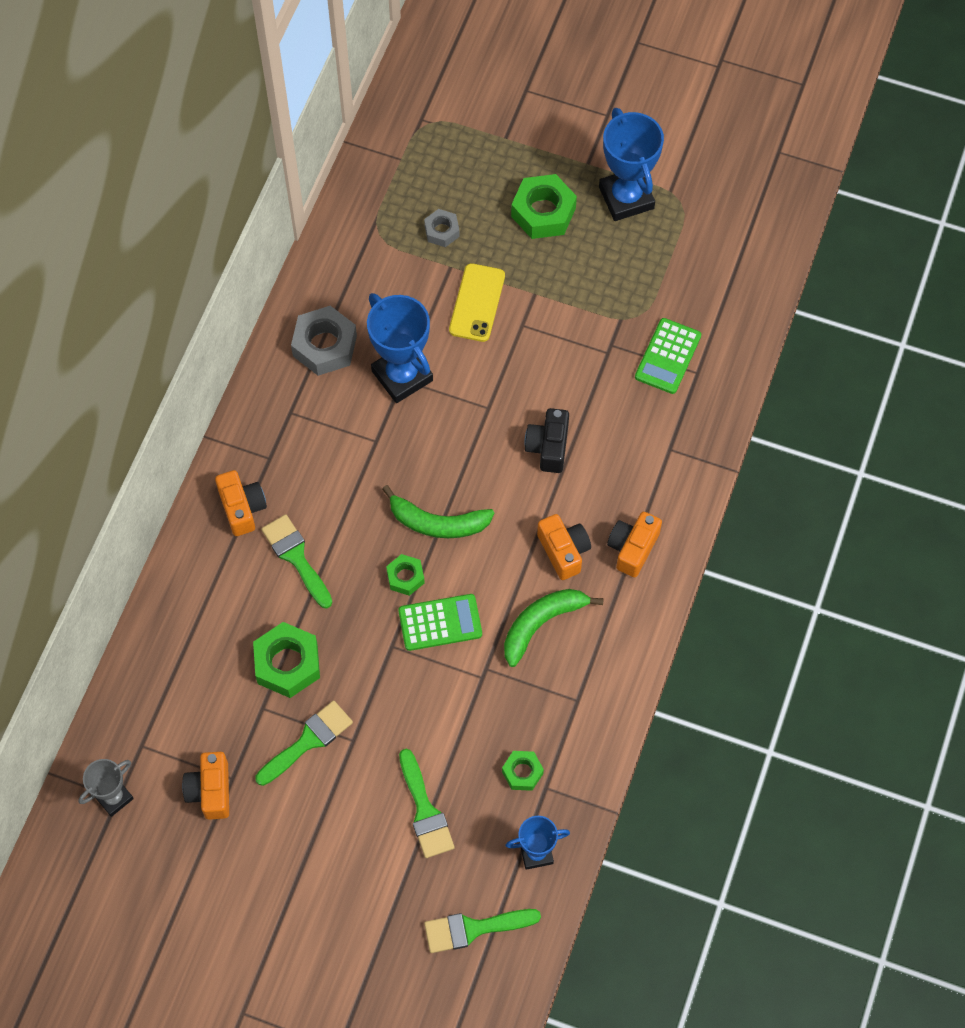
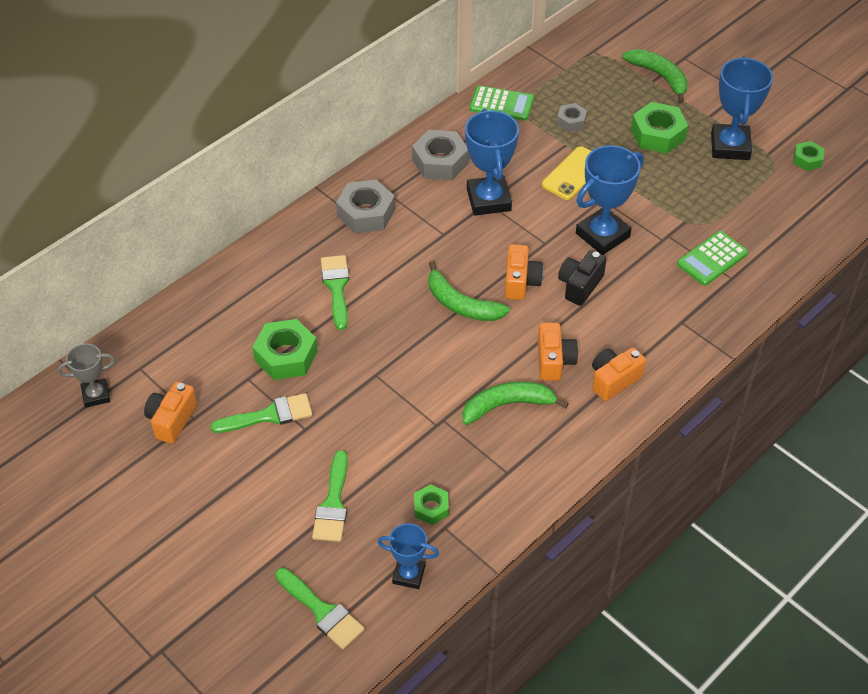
camera: 25 degrees right, 15 degrees down
orange camera [215,470,267,536] -> orange camera moved to [505,244,543,300]
green nut [386,554,425,596] -> green nut moved to [793,141,824,171]
green calculator [398,594,482,651] -> green calculator moved to [469,85,534,121]
green brush [424,909,541,953] -> green brush turned 150 degrees counterclockwise [275,568,365,649]
none -> grey nut [336,179,395,233]
none -> blue trophy [576,145,644,255]
none -> green banana [622,49,687,103]

